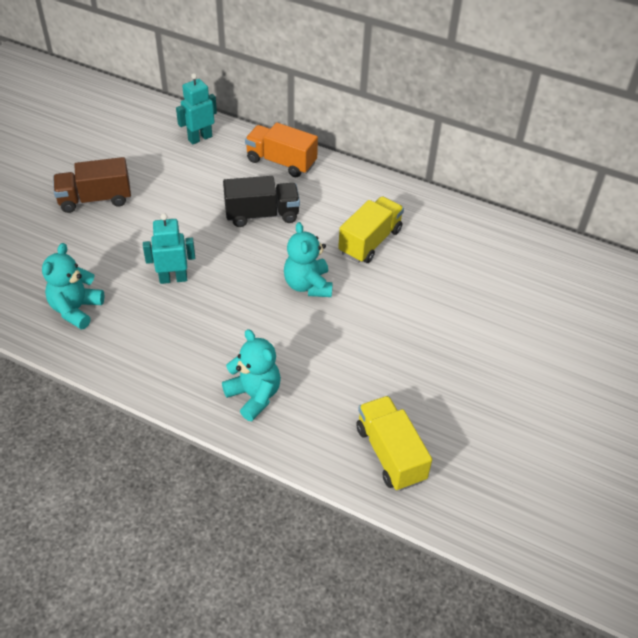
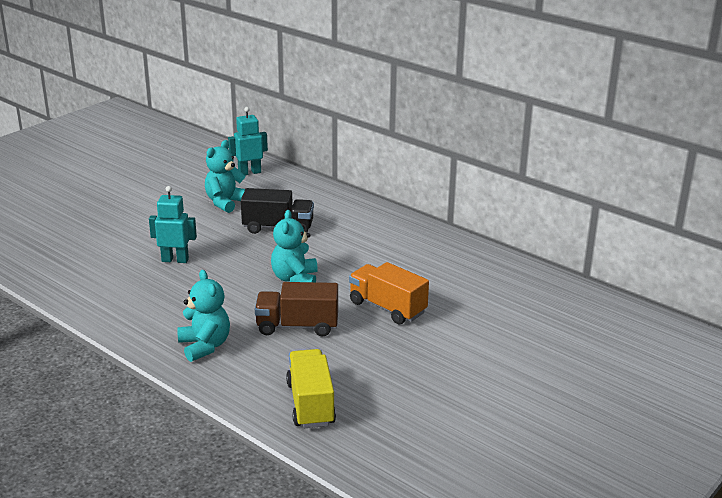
camera: 15 degrees right, 20 degrees down
turquoise teddy bear [42,243,104,330] -> turquoise teddy bear moved to [205,140,246,213]
brown truck [53,157,131,213] -> brown truck moved to [255,282,338,337]
orange truck [245,122,318,177] -> orange truck moved to [349,262,429,324]
yellow truck [338,196,404,263] -> none

